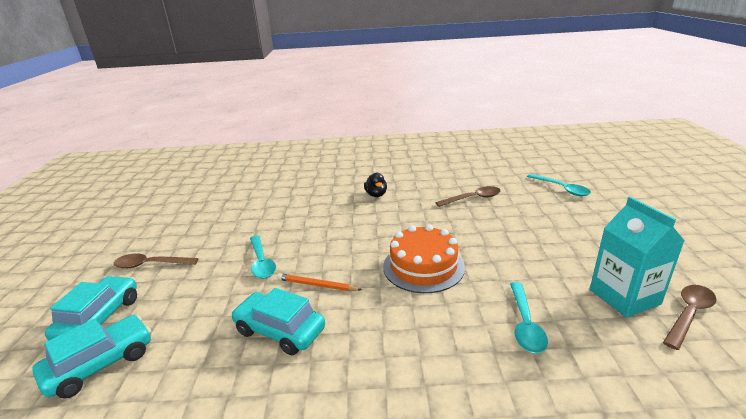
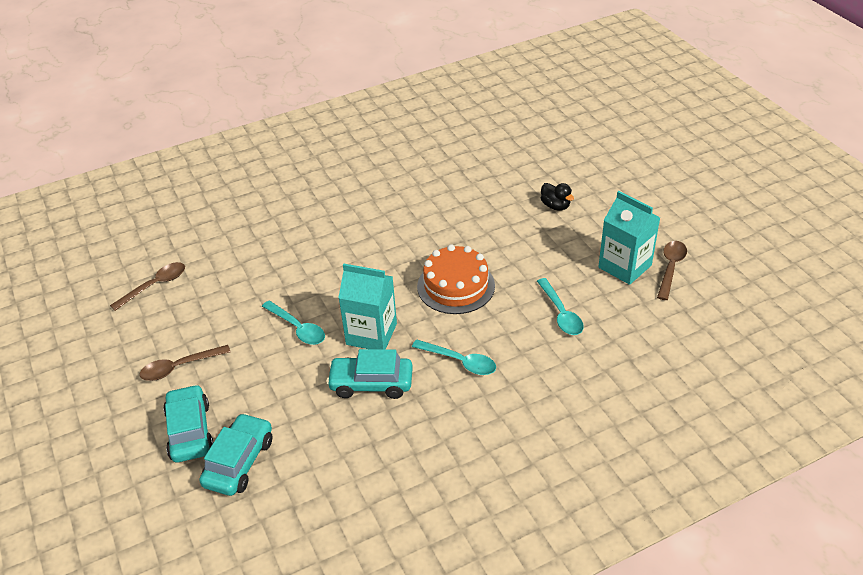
camera: 25 degrees left, 15 degrees up
orange pencil [277,273,362,291] -> turquoise carton [338,264,397,349]
black duck [364,173,387,197] -> black duck moved to [541,183,574,211]
brown spoon [436,186,501,207] -> brown spoon moved to [110,262,185,311]
turquoise spoon [527,174,591,196] -> turquoise spoon moved to [412,339,496,375]

